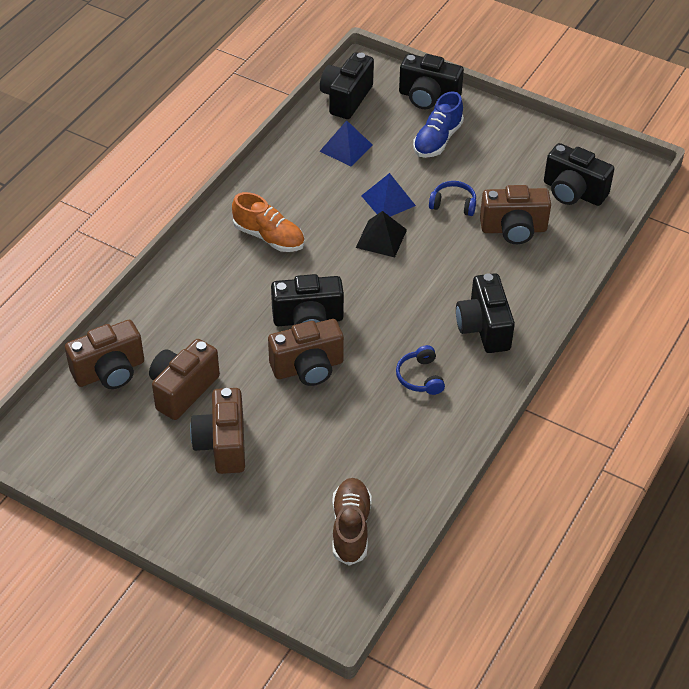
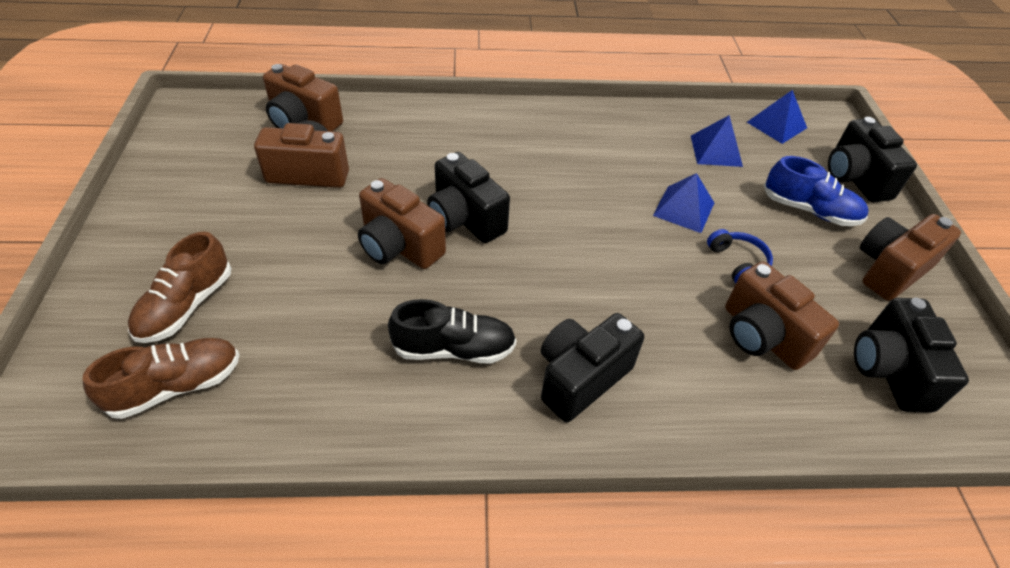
camera: 55 degrees right, 0 degrees up
brown camera [190,388,245,474] -> brown camera moved to [860,214,961,301]
orange shoe [232,192,305,252] -> none
black camera [320,52,374,119] -> blue pyramid [747,90,807,144]
black pyramid [356,211,407,258] -> none
blue headphones [396,345,445,395] -> black shoe [388,299,517,363]
blue shoe [413,91,464,158] -> blue shoe turned 150 degrees counterclockwise [764,156,869,226]
none -> brown shoe [128,231,232,343]

